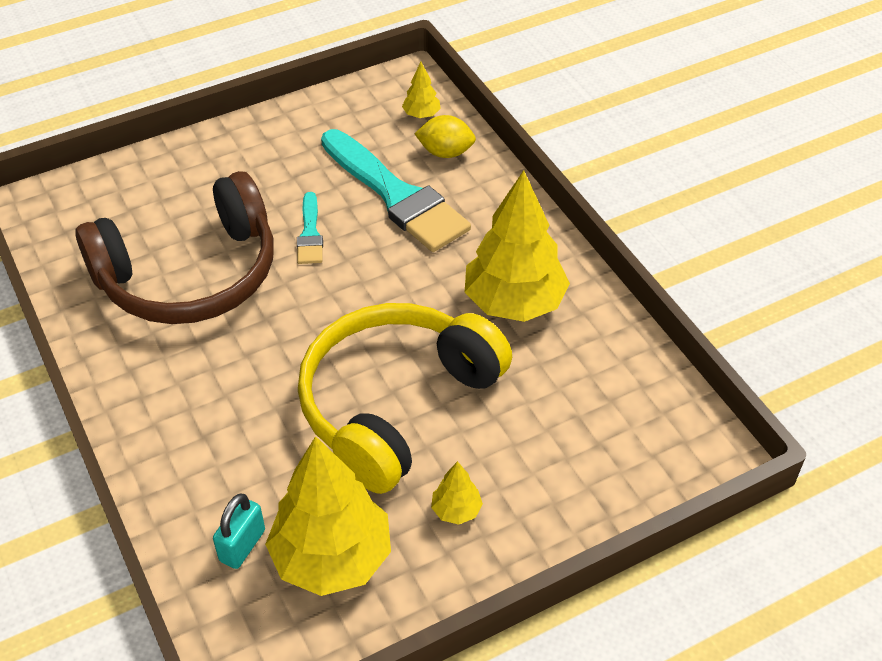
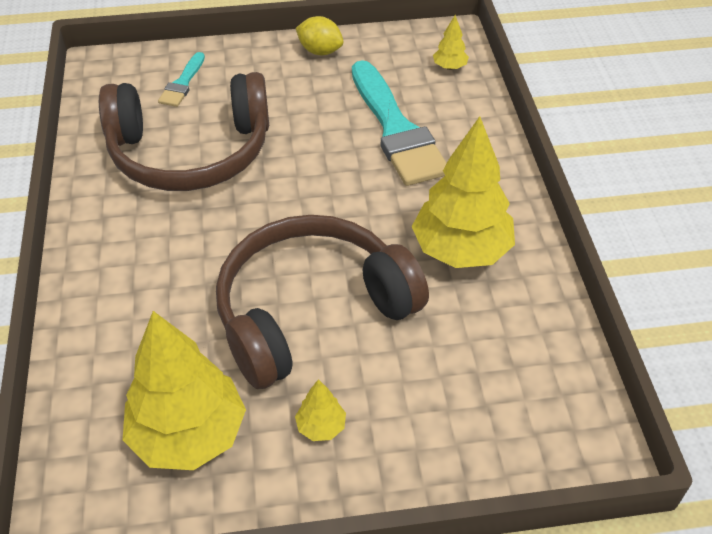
camera: 20 degrees right, 0 degrees up
turquoise padlock [213,494,265,569] -> none
turquoise brush [297,192,323,264] -> turquoise brush moved to [158,52,205,107]
yellow headphones [298,303,512,494] -> brown headphones [216,215,429,389]
yellow lemon [414,115,476,158] -> yellow lemon moved to [296,16,344,55]

